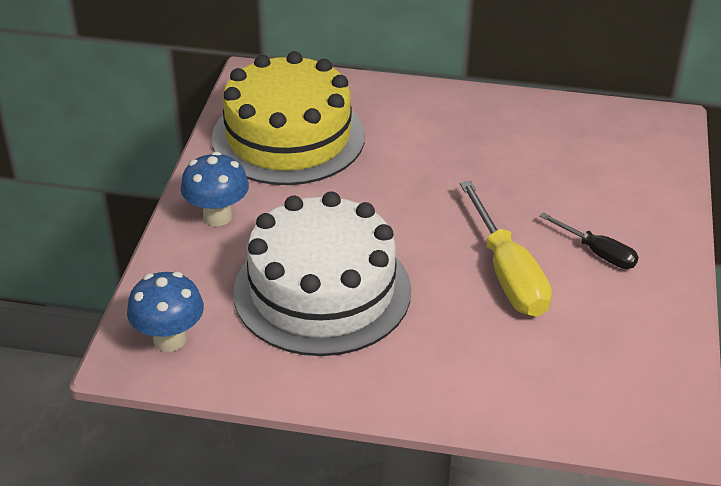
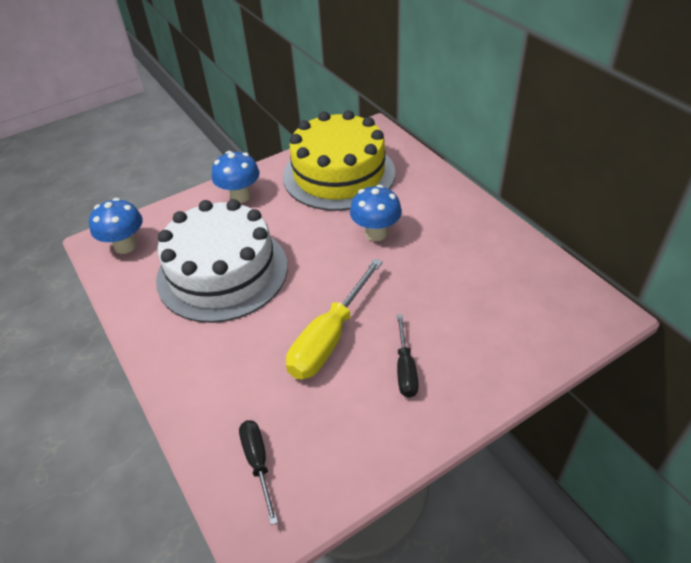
camera: 50 degrees right, 5 degrees up
none -> black screwdriver [239,420,278,525]
none -> blue mushroom [350,185,402,241]

